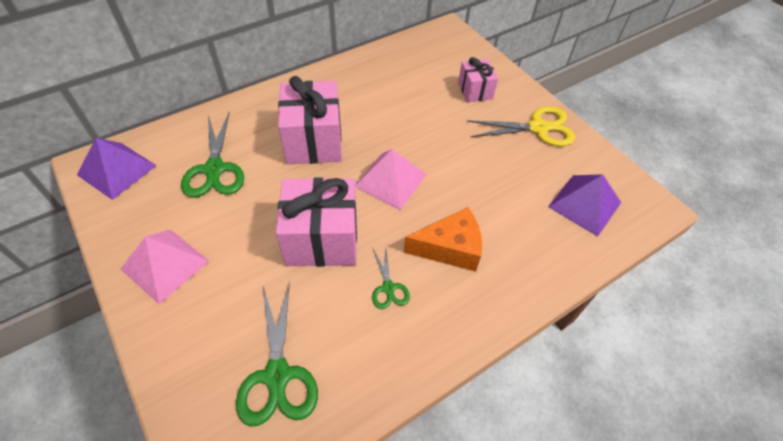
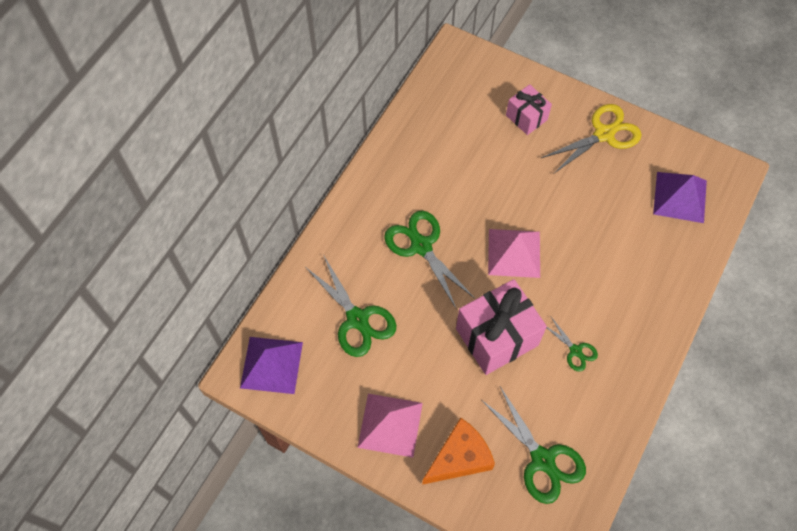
camera: 25 degrees left, 10 degrees up
pink gift [278,76,342,164] -> green scissors [384,210,474,308]
orange cheese [404,207,482,272] -> orange cheese moved to [422,417,495,485]

